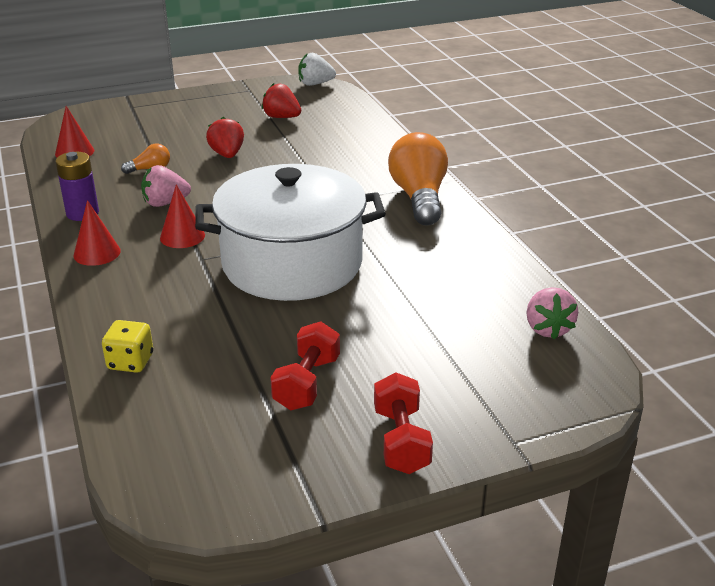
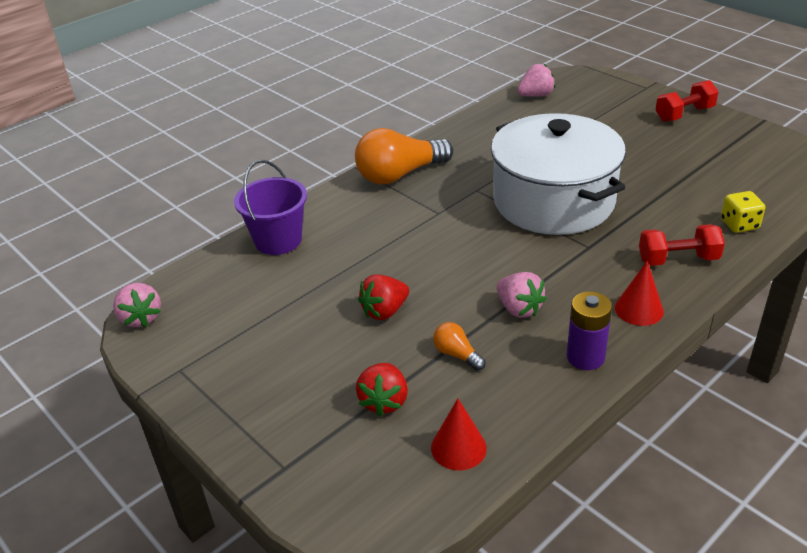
camera: 110 degrees left, 5 degrees up
red cone [160,184,205,248] -> none
red strawberry [262,83,301,118] -> red strawberry moved to [356,363,408,416]
red dumbbell [270,321,340,410] -> red dumbbell moved to [639,224,725,266]
white strawberry [298,53,336,86] -> pink strawberry [113,283,161,327]
none -> purple bucket [234,160,307,255]

